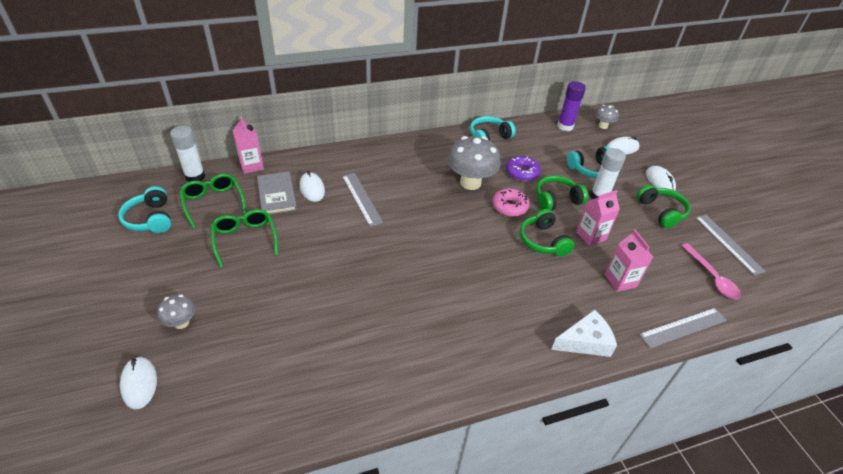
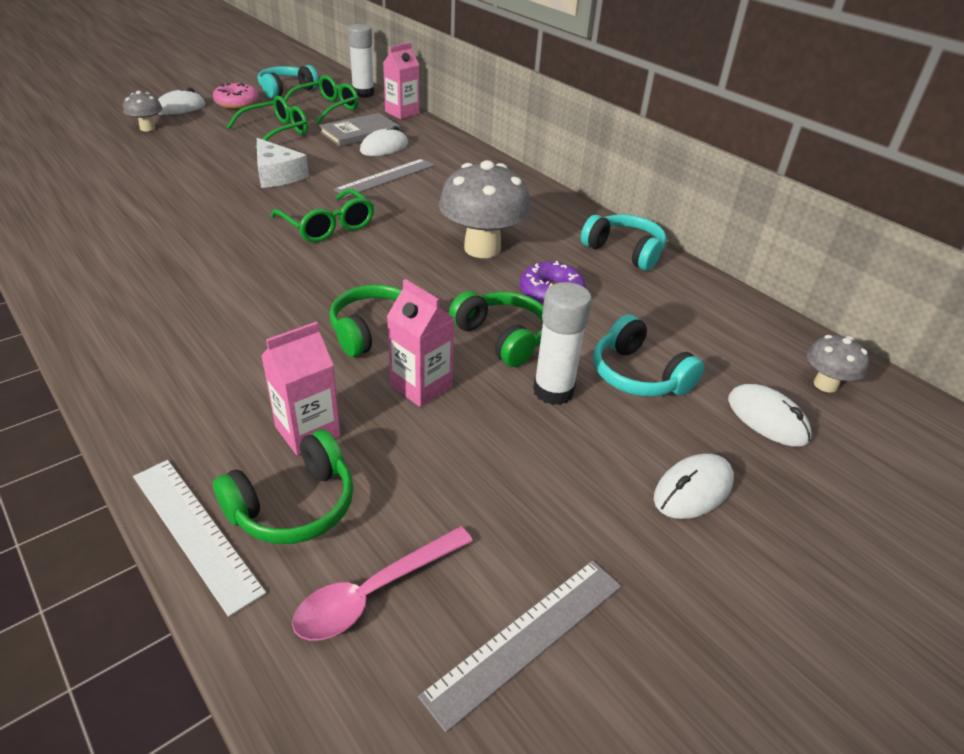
camera: 70 degrees right, 5 degrees down
white mouse [120,356,157,409] -> white mouse moved to [158,88,206,115]
pink donut [492,188,530,217] -> pink donut moved to [213,83,259,109]
white cheese [551,310,617,357] -> white cheese moved to [257,138,309,188]
purple glue stick [558,81,586,131] -> none
green headphones [637,185,690,228] -> green headphones moved to [213,429,354,544]
grey ruler [639,308,727,348] -> white ruler [133,460,266,617]
none -> green glasses [270,189,374,242]

